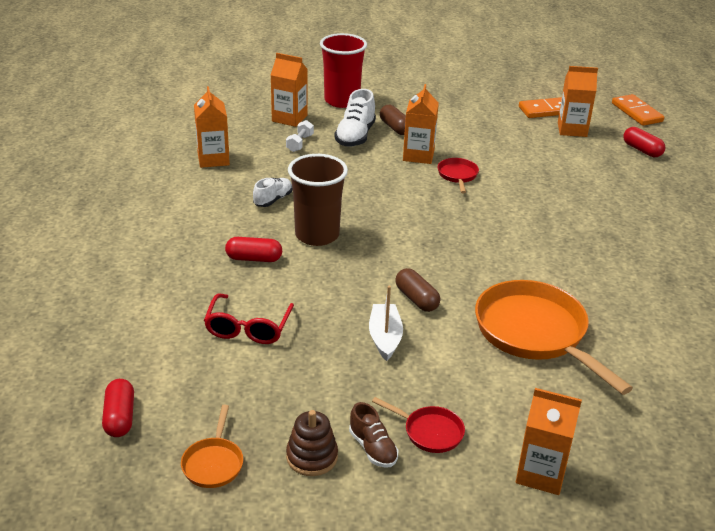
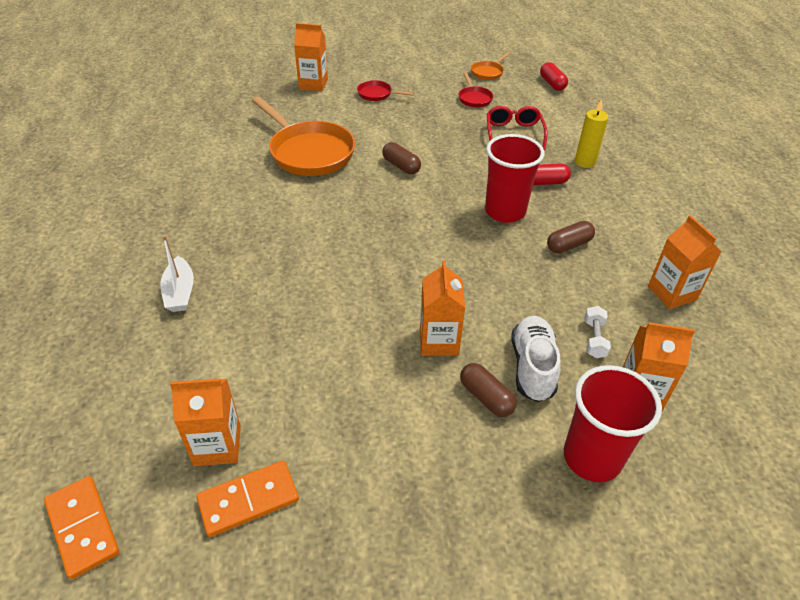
camera: 170 degrees right, 10 degrees up
orange pan [181,405,243,488] -> orange pan turned 135 degrees counterclockwise [471,52,510,80]
white shoe [253,178,292,207] -> brown capsule [547,221,595,253]
brown stacking toy [286,410,338,476] -> none
brown cup [288,154,348,246] -> red cup [485,134,545,223]
brown shoe [349,402,398,468] -> none
white boat [369,286,403,361] -> white boat moved to [160,235,194,312]
red pan [438,158,479,193] -> red pan moved to [459,72,493,107]
red capsule [623,127,665,157] -> none
none -> yellow candle [575,99,609,168]

